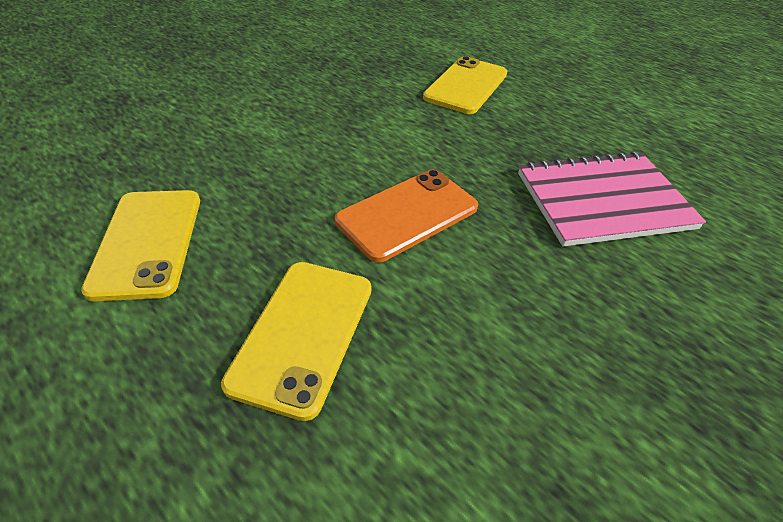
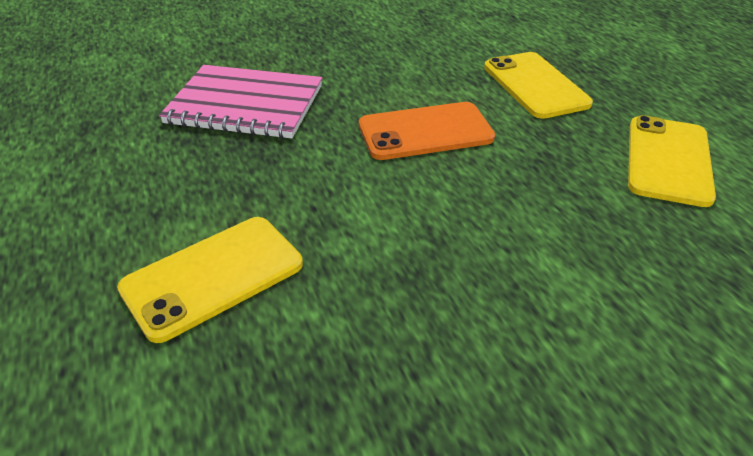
camera: 155 degrees left, 5 degrees down
yellow phone [221,262,371,421] -> yellow phone turned 60 degrees counterclockwise [484,52,593,119]

